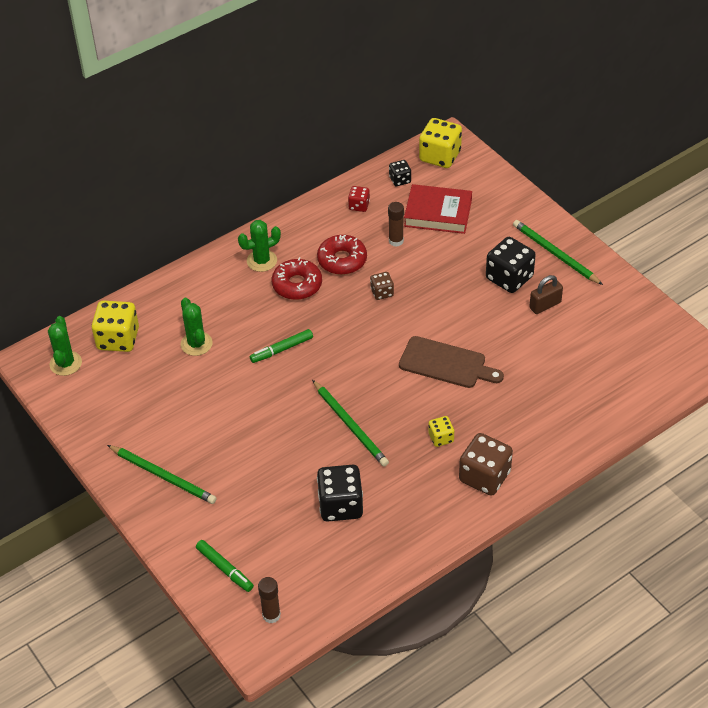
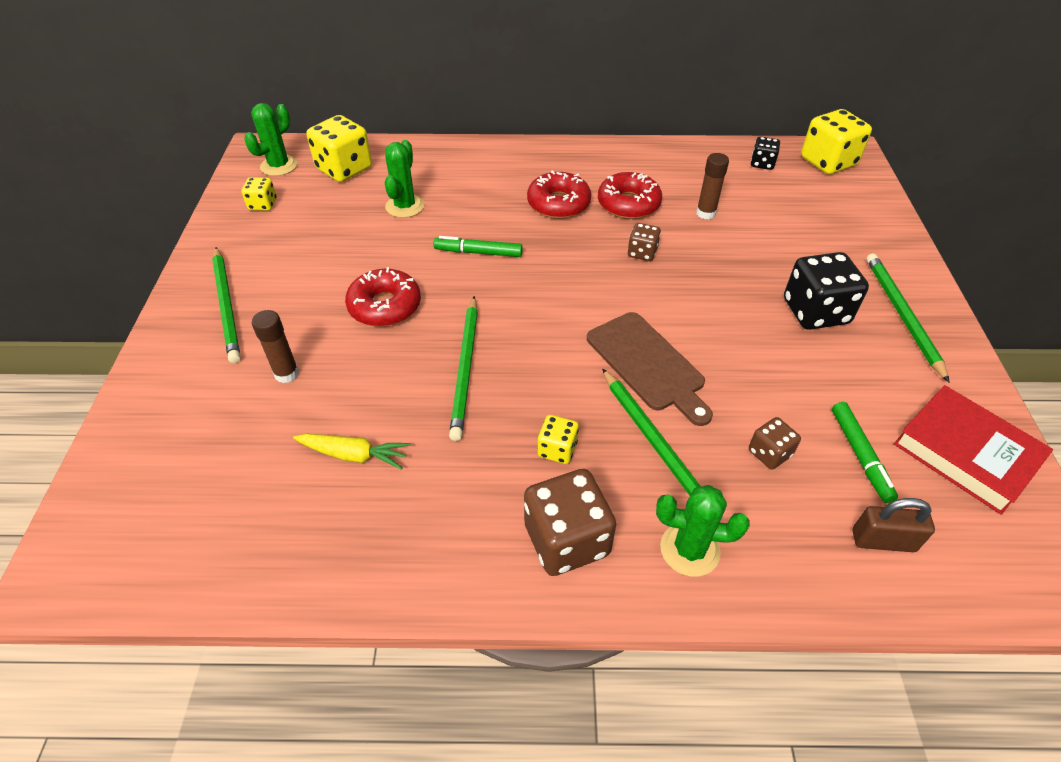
camera: 35 degrees right, 0 degrees up
green marker [196,540,254,592] -> green marker moved to [832,402,898,503]
green cactus [238,220,281,272] -> green cactus moved to [656,485,750,577]
brown glue stick [258,577,281,623] -> brown glue stick moved to [252,310,299,383]
black dice [317,465,363,522] -> yellow carrot [293,434,411,470]
red dice [348,186,370,212] -> none
red book [404,184,472,234] -> red book moved to [894,385,1053,515]
brown padlock [529,275,563,314] -> brown padlock moved to [853,498,935,552]
none -> yellow dice [242,177,277,211]
none -> red donut [345,267,421,327]
none -> green pencil [602,368,723,520]
none -> brown dice [749,417,801,470]

